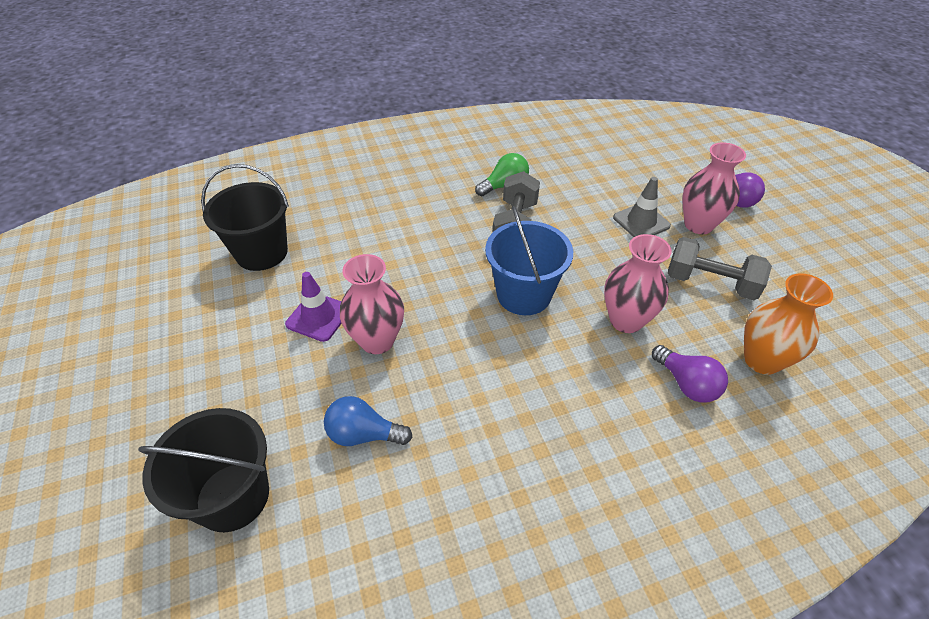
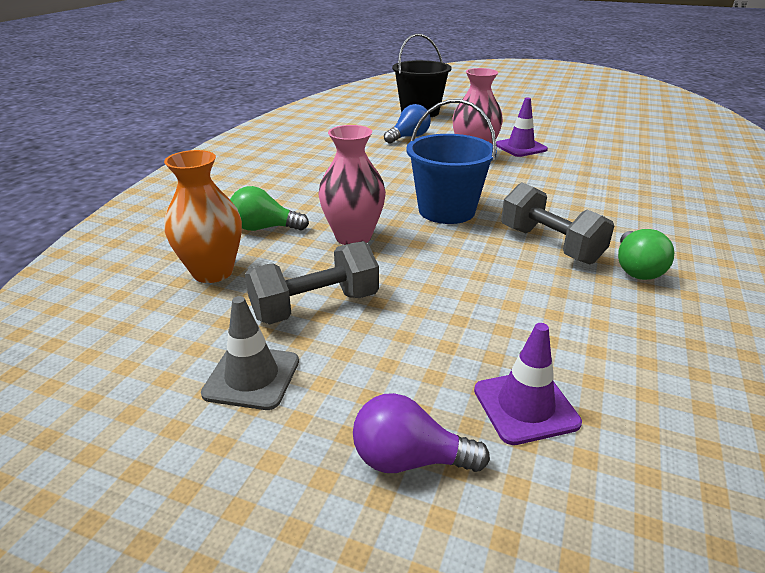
camera: 130 degrees right, 15 degrees down
black bucket [201,164,289,271] -> none
grey traffic cone [613,177,671,237] -> grey traffic cone moved to [201,296,299,410]
purple light bulb [652,345,728,403] -> green light bulb [230,186,309,231]
pink vase [682,142,746,234] -> none
none -> purple traffic cone [474,323,582,445]

